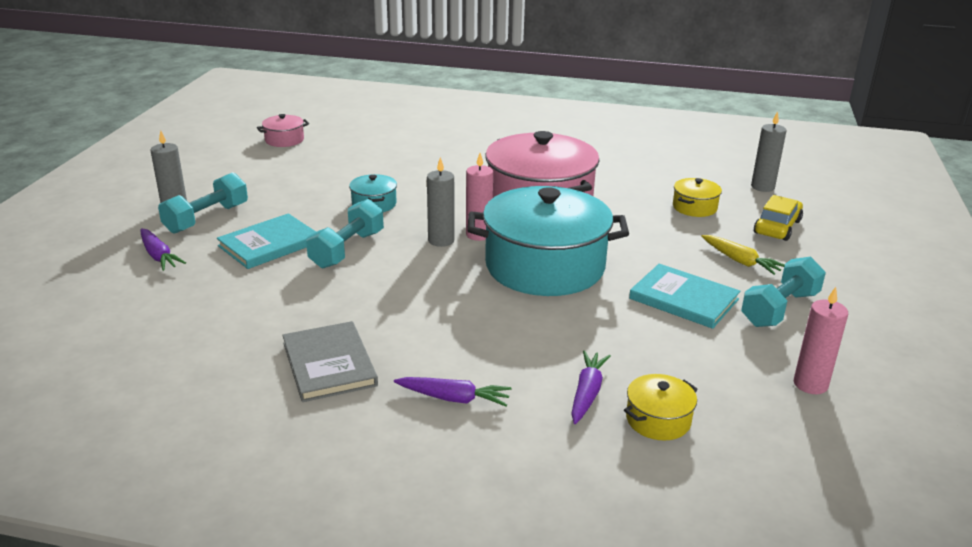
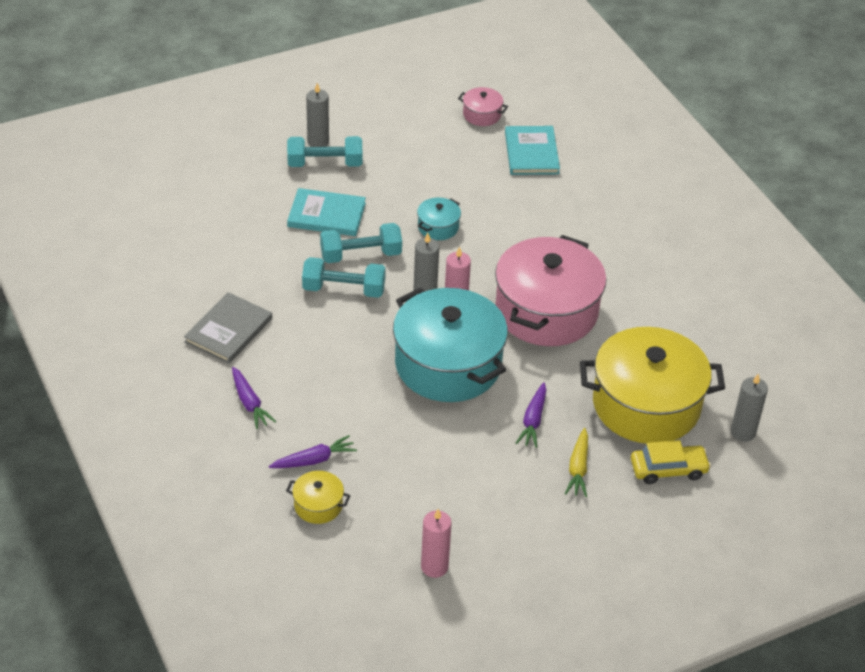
camera: 50 degrees right, 15 degrees up
purple carrot [140,228,186,271] -> purple carrot moved to [516,382,546,448]
turquoise book [629,264,740,329] -> turquoise book moved to [505,126,560,175]
yellow pot [673,178,722,217] -> yellow pot [580,327,725,444], size x2.38
turquoise dumbbell [741,257,826,327] -> turquoise dumbbell moved to [302,257,386,298]

